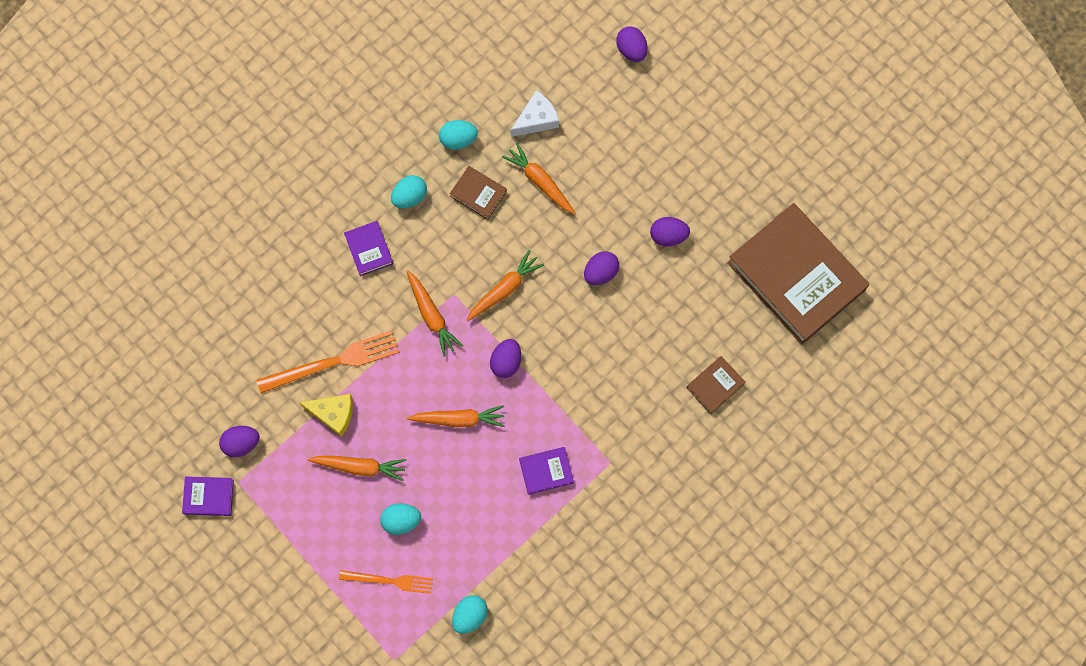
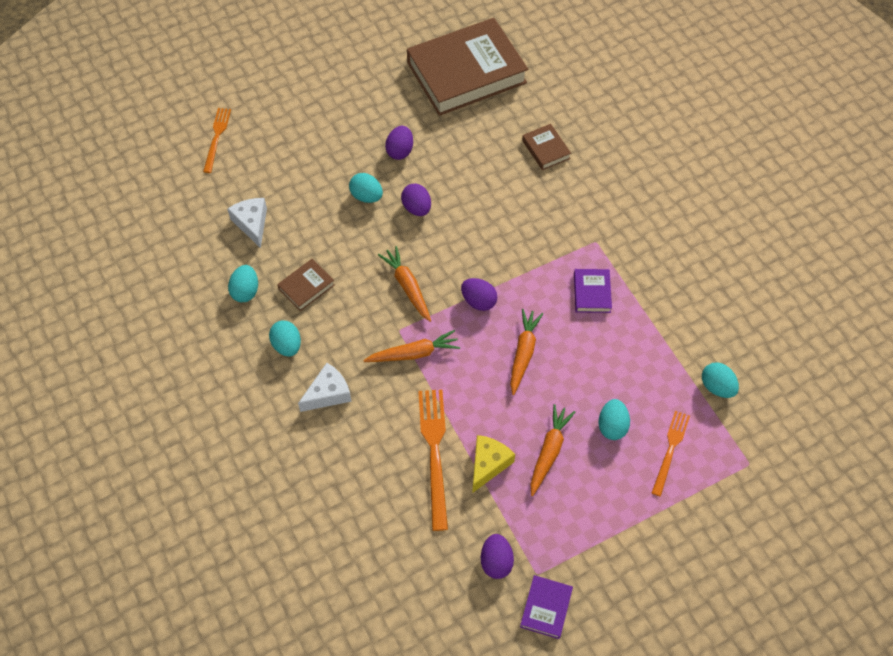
camera: 75 degrees left, 15 degrees down
purple book [344,221,393,276] -> white cheese [298,363,352,412]
orange carrot [502,143,576,214] -> none
purple egg [616,26,647,62] -> orange fork [203,108,231,173]
none -> turquoise egg [349,173,383,203]

